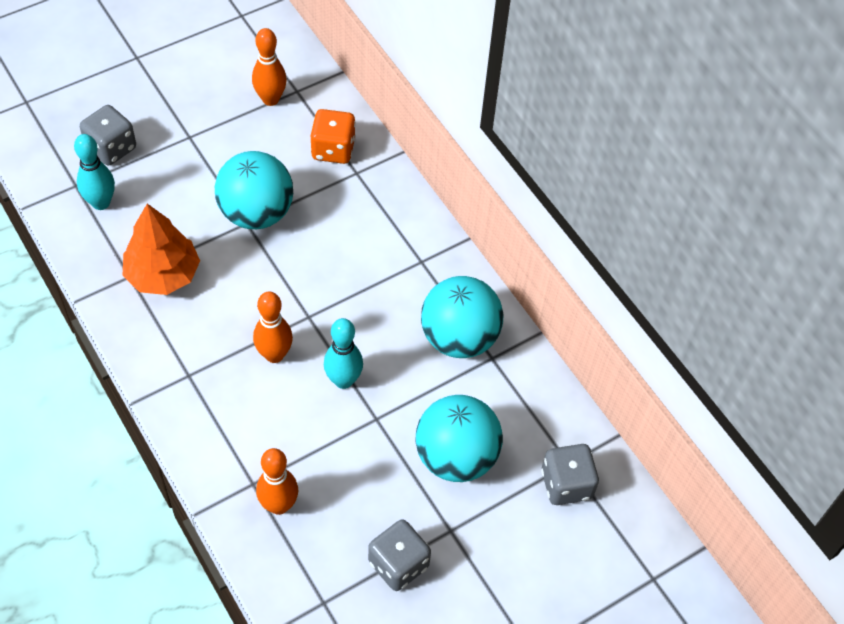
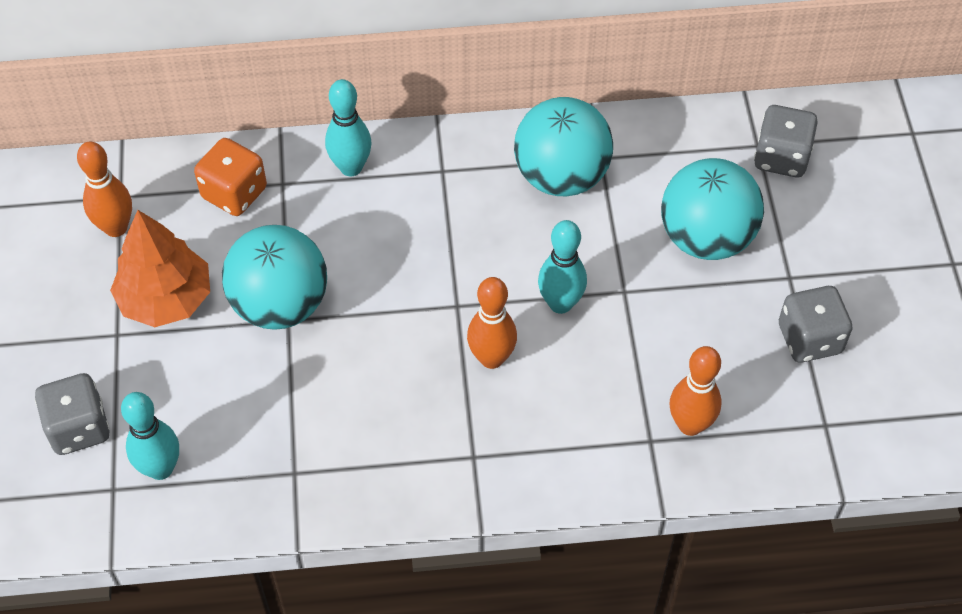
camera: 60 degrees left, 0 degrees up
orange tree [123,204,200,295] -> orange tree moved to [110,210,210,327]
none -> turquoise bowling pin [325,79,372,176]

